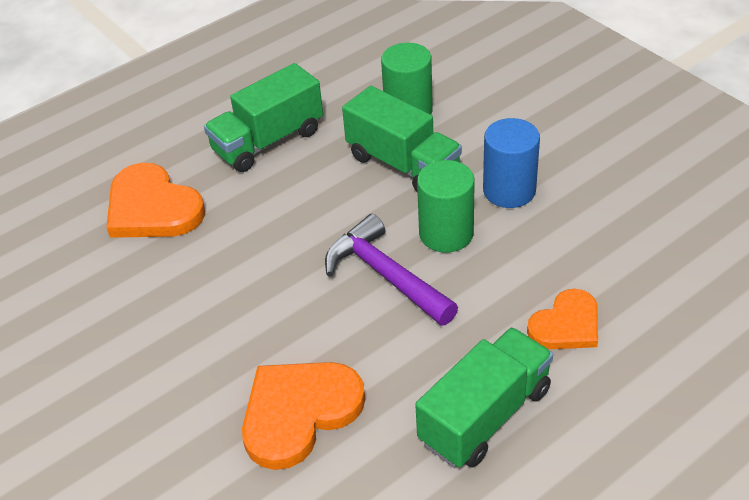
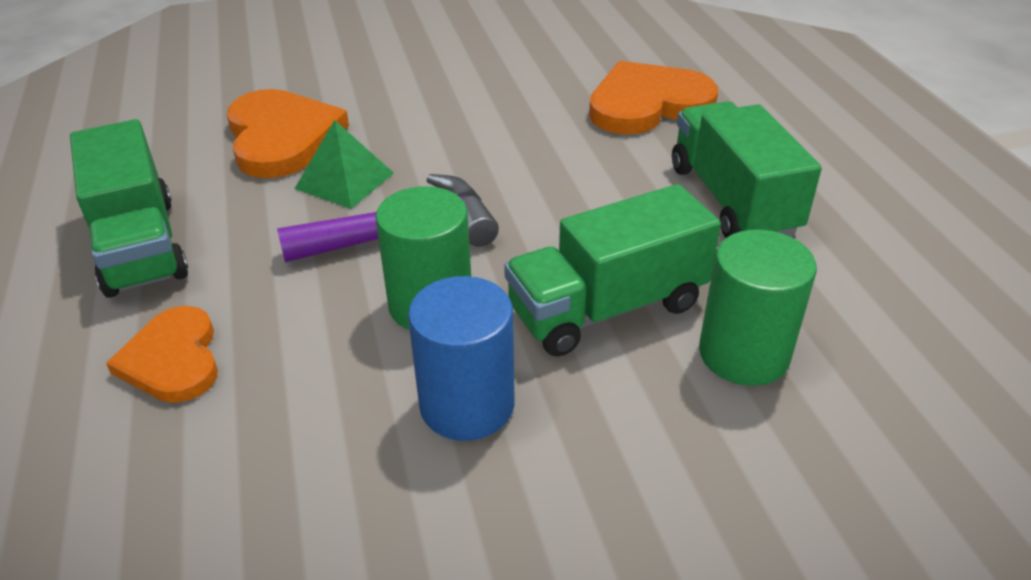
camera: 110 degrees right, 5 degrees down
none -> green pyramid [294,120,394,209]

